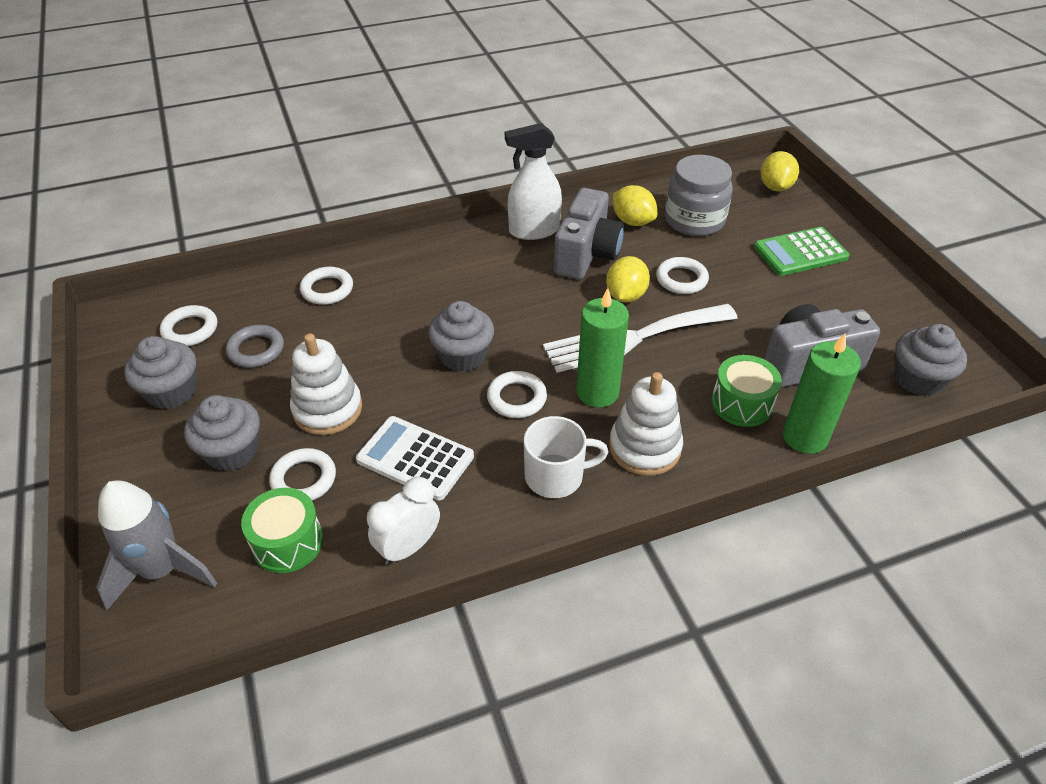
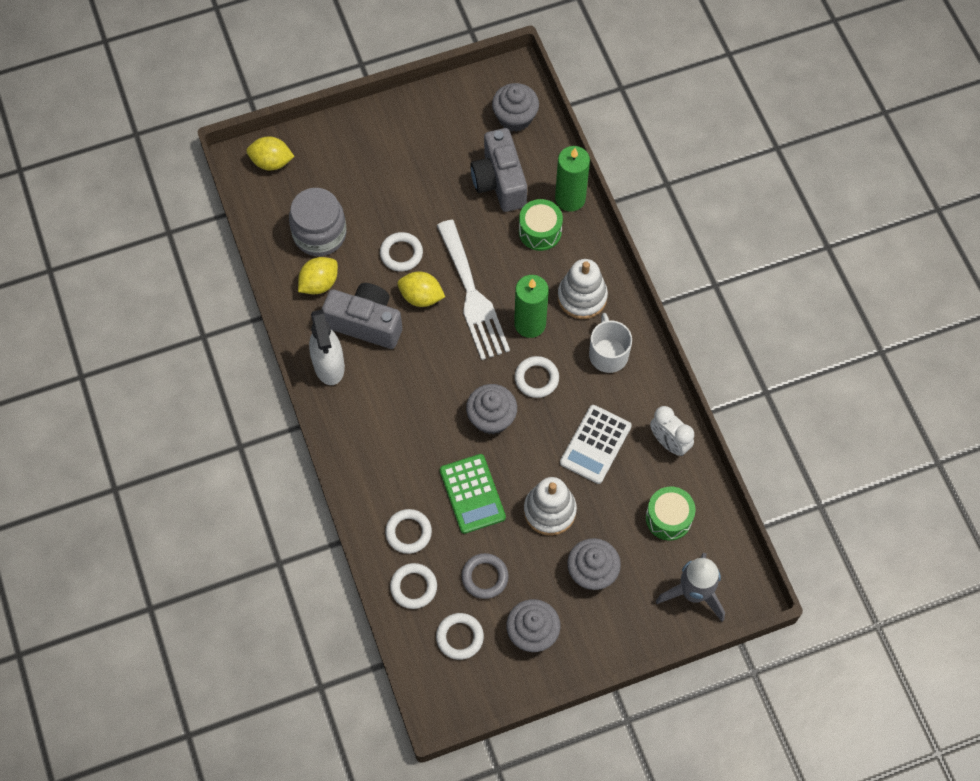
camera: 90 degrees left, 20 degrees up
white ring [269,448,336,501] -> white ring moved to [390,563,437,609]
green calculator [754,227,850,276] -> green calculator moved to [440,454,506,534]

